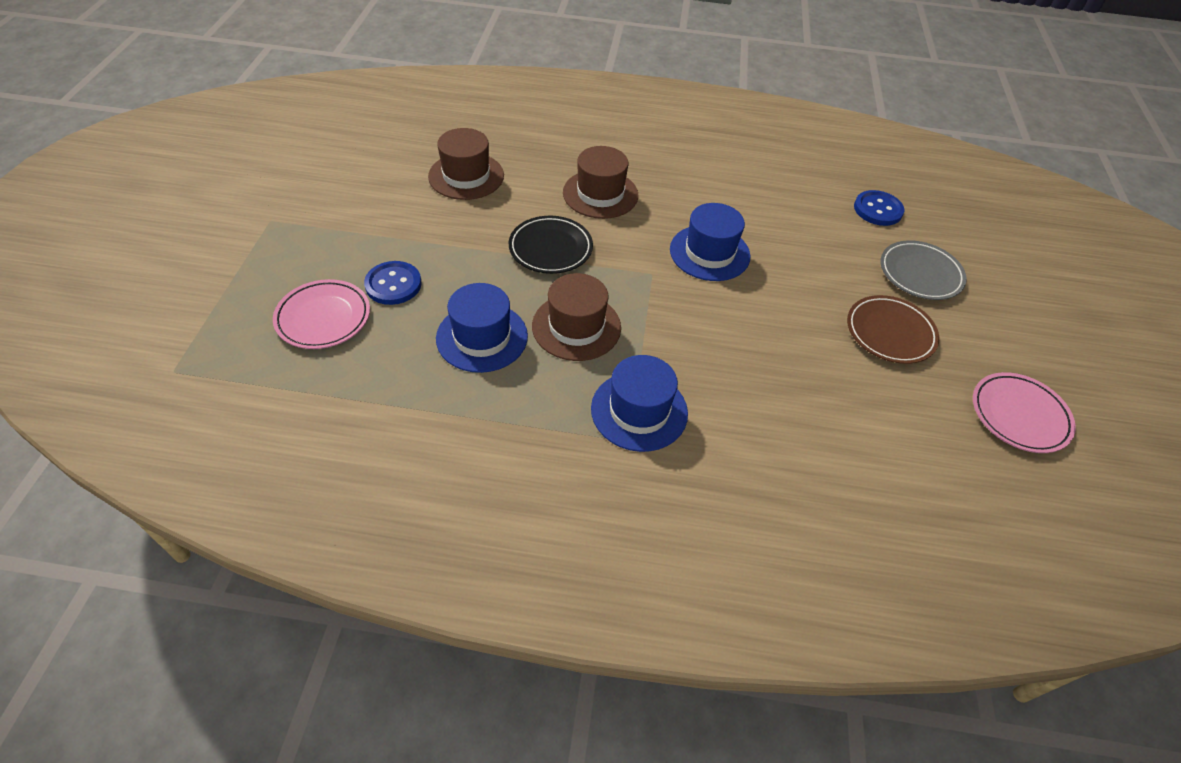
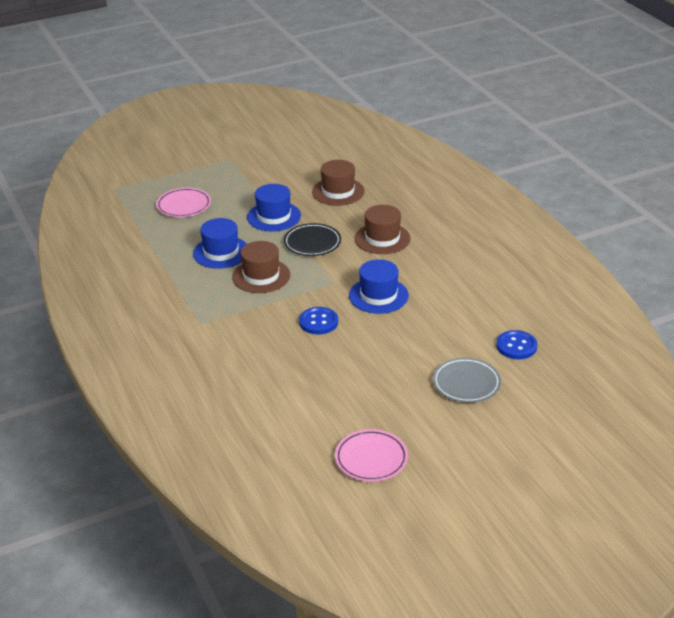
camera: 60 degrees right, 15 degrees down
blue button [364,261,422,305] -> blue button moved to [299,307,338,334]
blue hat [591,355,688,452] -> blue hat moved to [247,184,301,232]
brown plate [847,295,940,364] -> none

